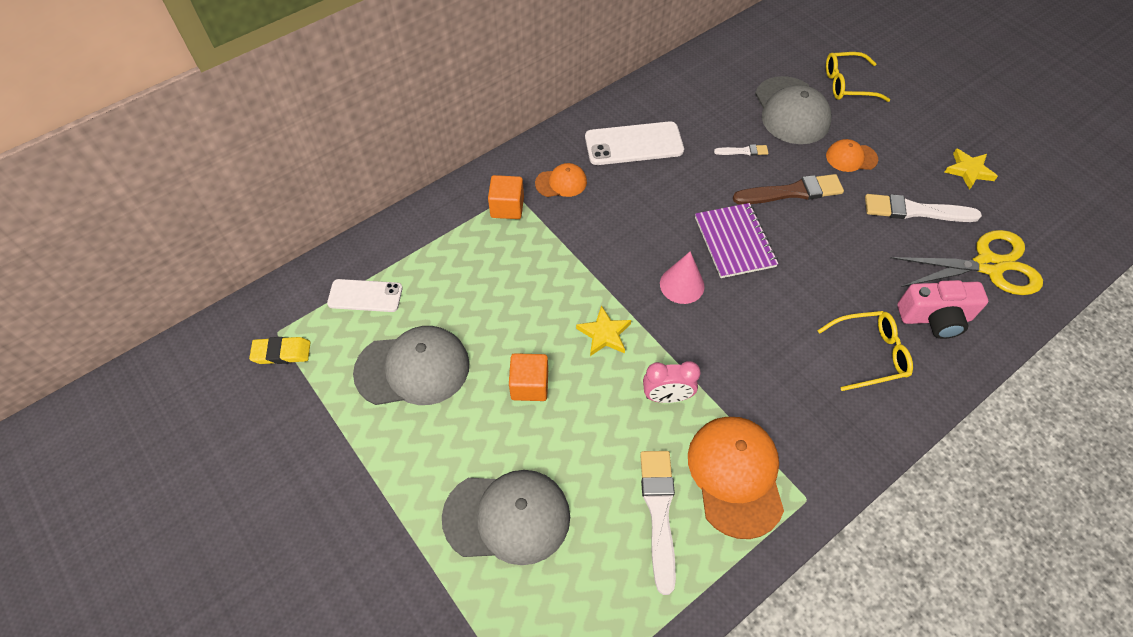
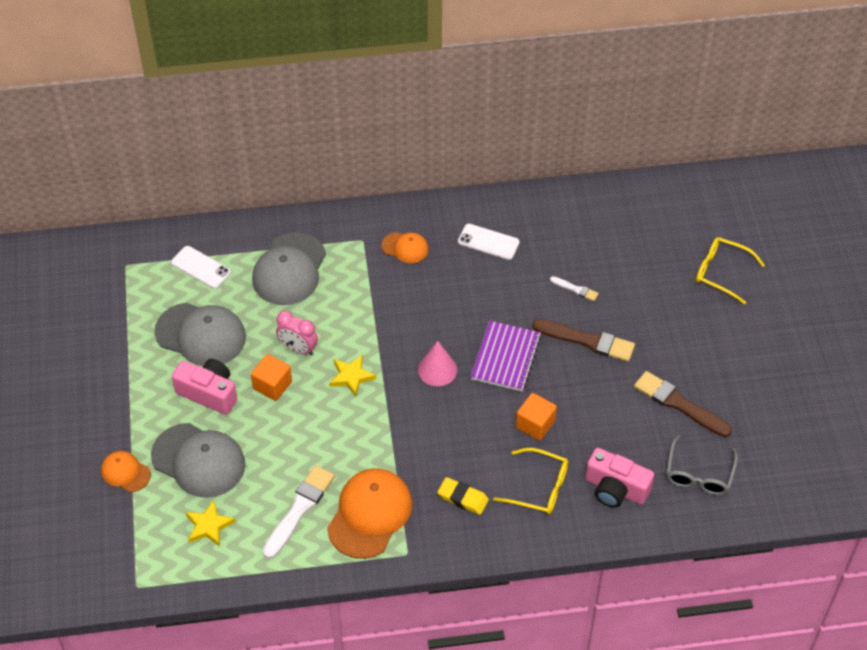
camera: 30 degrees right, 5 degrees down
yellow eraser [249,337,311,364] -> yellow eraser moved to [437,477,489,515]
orange cube [488,175,524,219] -> orange cube moved to [516,393,557,441]
white phone [585,121,684,165] -> white phone [458,224,520,260], size x0.65
pink clock [643,361,701,403] -> pink clock moved to [276,311,318,355]
grey cap [755,76,832,144] -> grey cap moved to [252,232,326,305]
orange cap [826,139,878,172] -> orange cap moved to [101,451,151,492]
white brush [865,194,982,222] -> brown brush [634,371,732,437]
yellow scissors [891,230,1043,295] -> grey glasses [666,435,738,495]
yellow star [945,148,998,190] -> yellow star moved to [186,500,235,547]
none -> pink camera [172,359,237,415]

